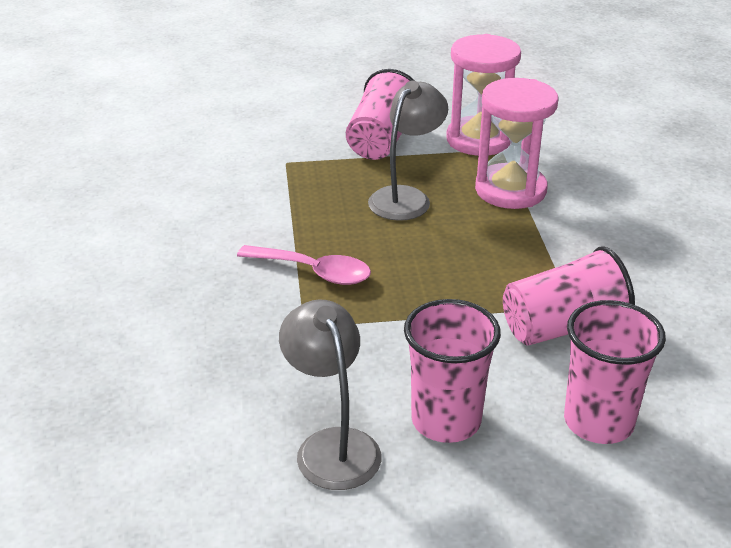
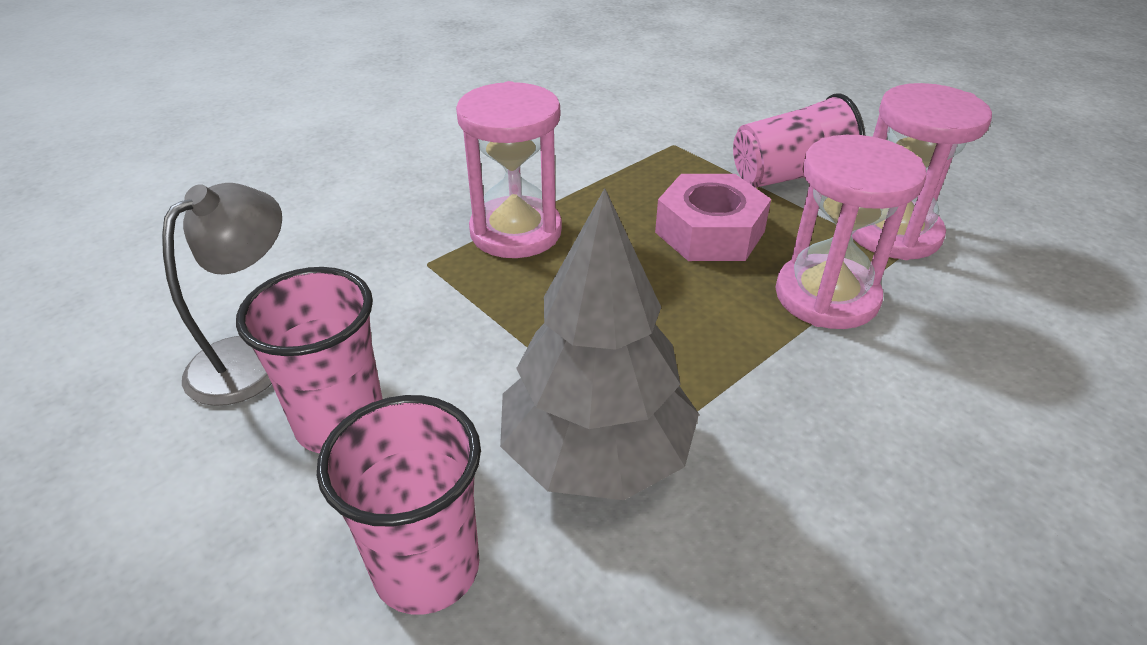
camera: 55 degrees right, 5 degrees up
pink spoon [237,245,371,285] -> pink hourglass [456,81,562,258]
grey lamp [368,81,448,221] -> pink nut [655,174,771,261]
pink cup [503,246,635,345] -> grey tree [500,188,699,500]

